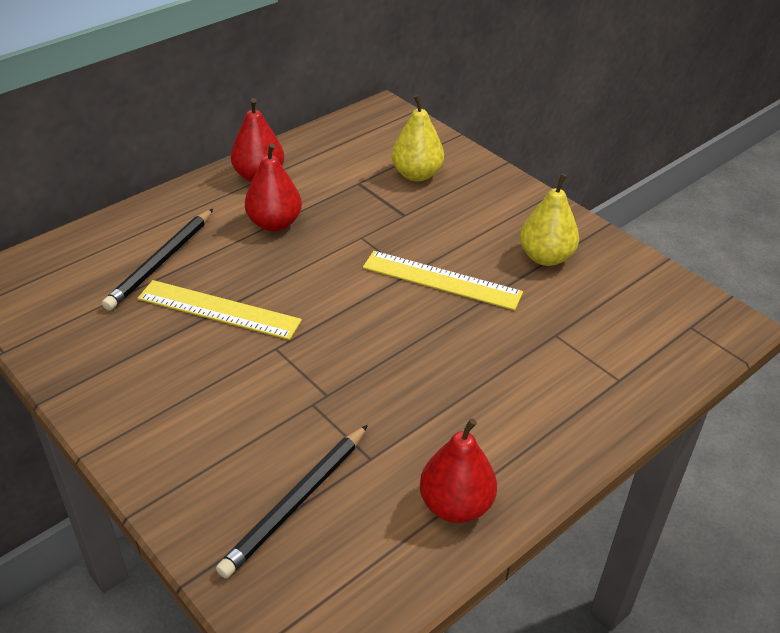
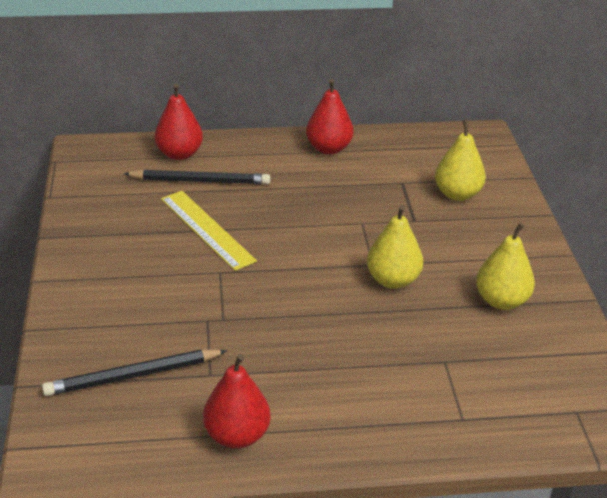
camera: 35 degrees right, 5 degrees down
black pencil [102,209,213,311] -> black pencil turned 150 degrees counterclockwise [124,170,270,185]
red pear [245,143,302,232] -> red pear moved to [154,84,203,160]
yellow ruler [363,251,523,310] -> yellow pear [367,205,423,289]

